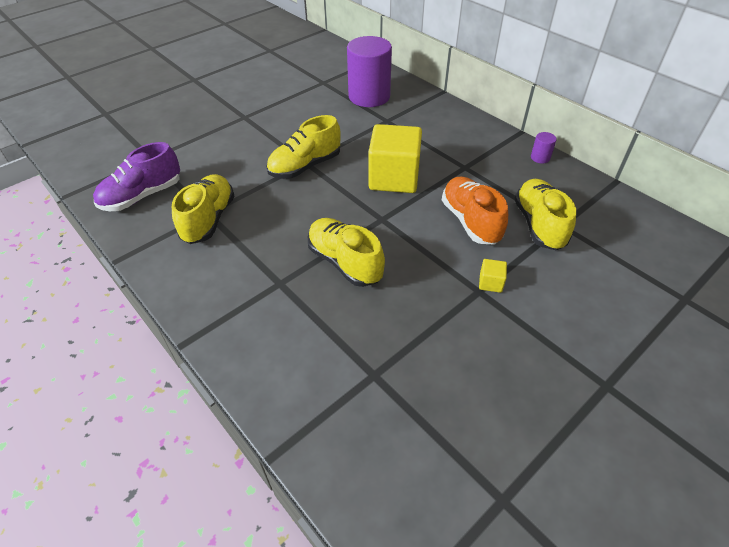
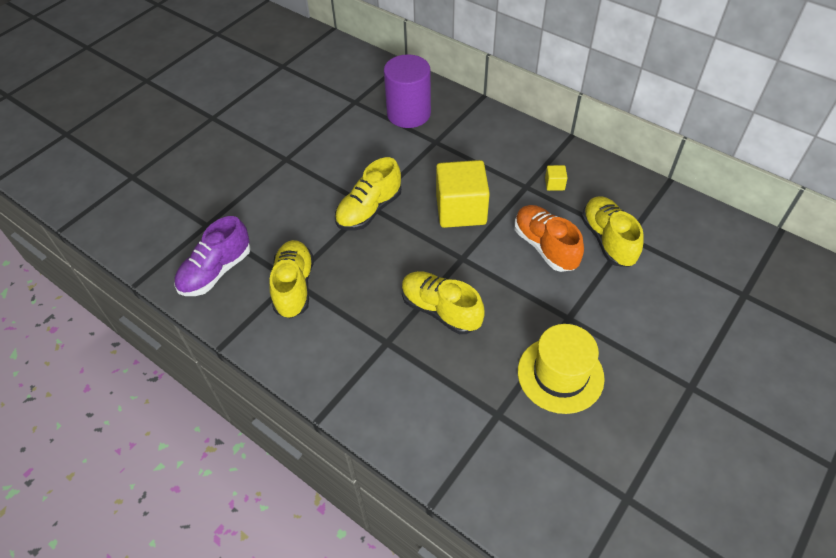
camera: 10 degrees left, 5 degrees up
yellow cube [479,259,507,293] -> yellow cube moved to [545,165,567,191]
purple cylinder [531,132,557,164] -> none
none -> yellow hat [518,324,605,414]

